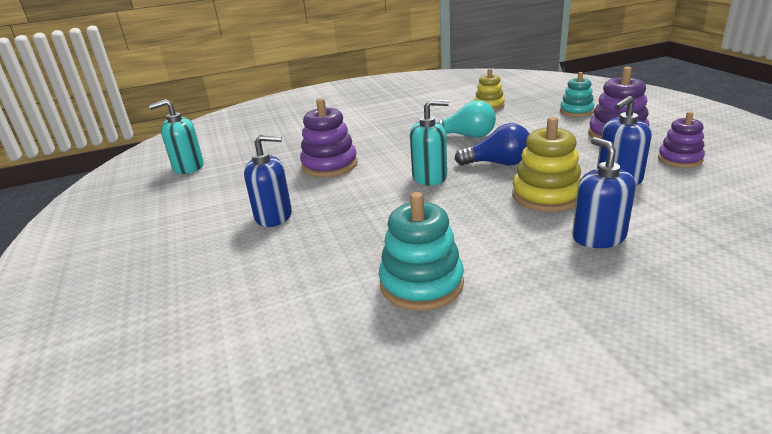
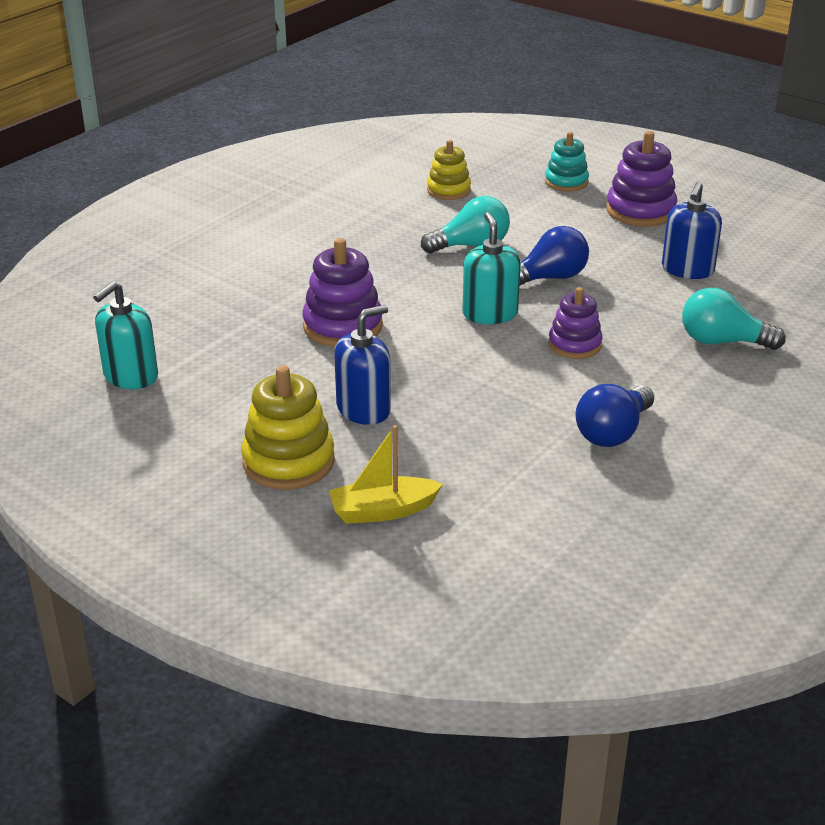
camera: 35 degrees left, 5 degrees up
turquoise stacking toy [379,192,464,311] -> blue light bulb [575,384,654,447]
turquoise soap dispenser [410,99,449,186] -> turquoise soap dispenser turned 60 degrees counterclockwise [462,212,521,324]
yellow stacking toy [512,117,581,212] -> yellow stacking toy moved to [241,365,335,490]
blue soap dispenser [572,137,636,248] -> turquoise light bulb [682,288,786,350]
purple stacking toy [658,112,705,168] -> purple stacking toy moved to [549,287,603,359]
none -> yellow boat [329,425,443,524]

